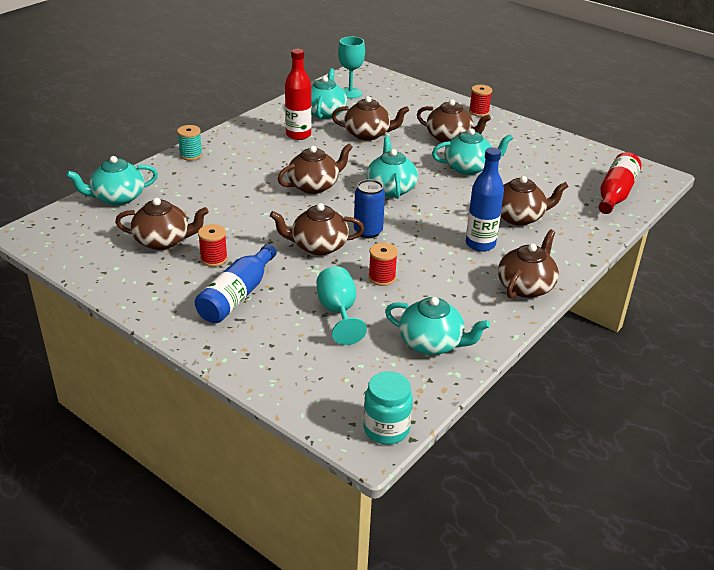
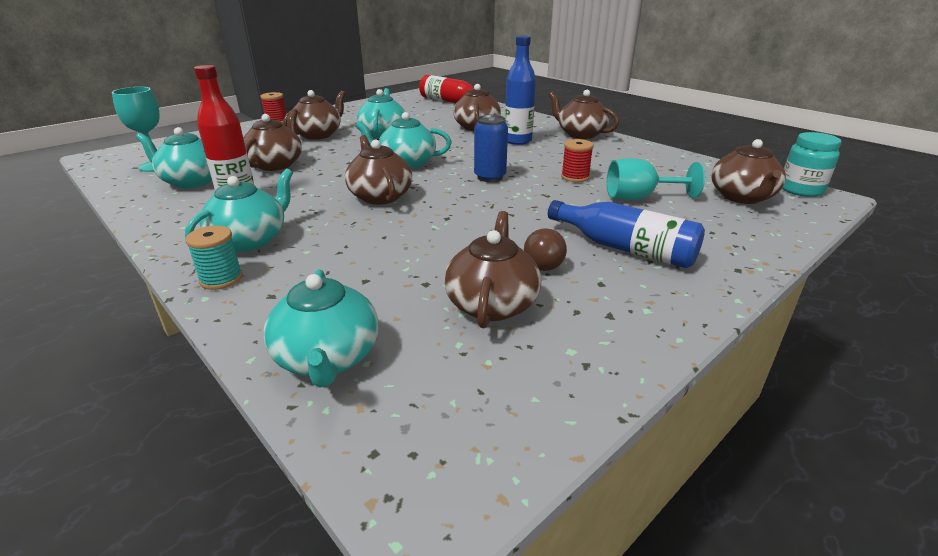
camera: 80 degrees left, 5 degrees down
red spool [198,224,228,267] -> brown light bulb [524,228,567,271]
brown teapot [270,203,364,255] -> brown teapot moved to [711,139,786,204]
turquoise teapot [385,297,490,355] -> turquoise teapot moved to [185,168,293,252]

